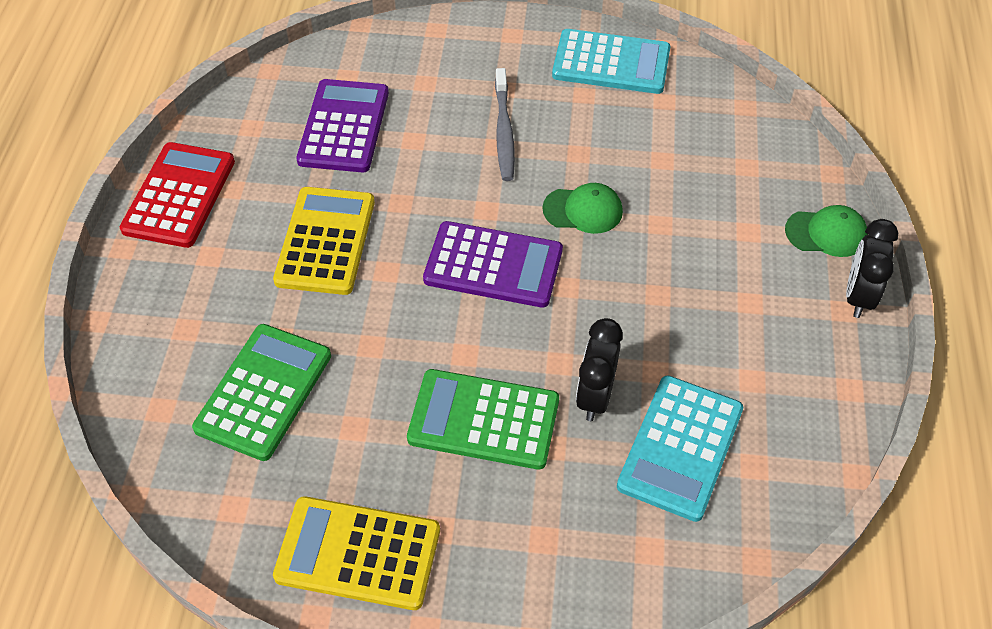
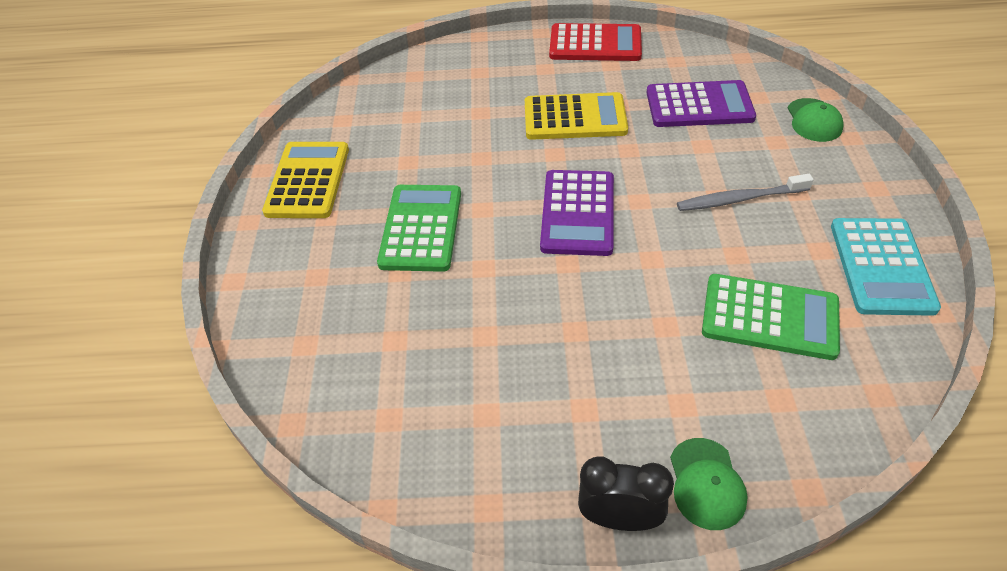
camera: 85 degrees right, 5 degrees down
green calculator [192,324,331,461] -> green calculator moved to [702,274,840,360]
green cap [542,183,623,234] -> green cap moved to [788,98,844,142]
black clock [576,318,623,421] -> none
turquoise calculator [617,375,743,522] -> none

